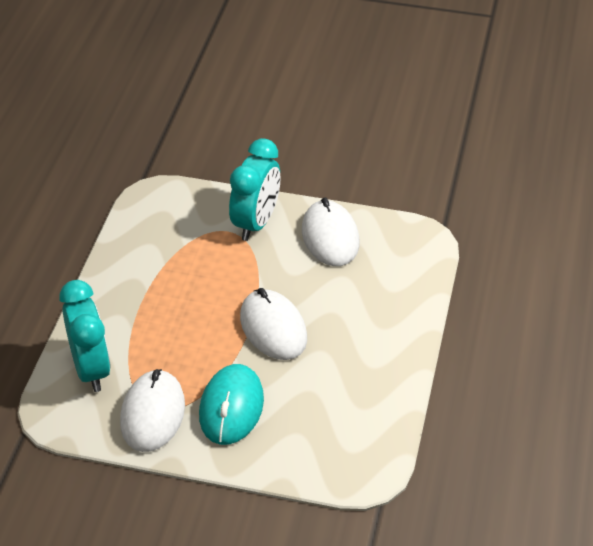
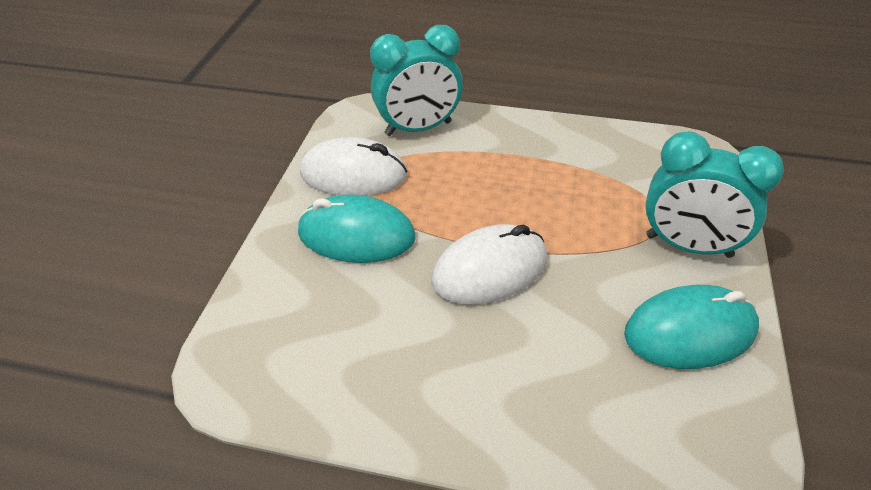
camera: 90 degrees right, 0 degrees up
white mouse [302,197,359,266] -> turquoise mouse [624,285,759,369]

